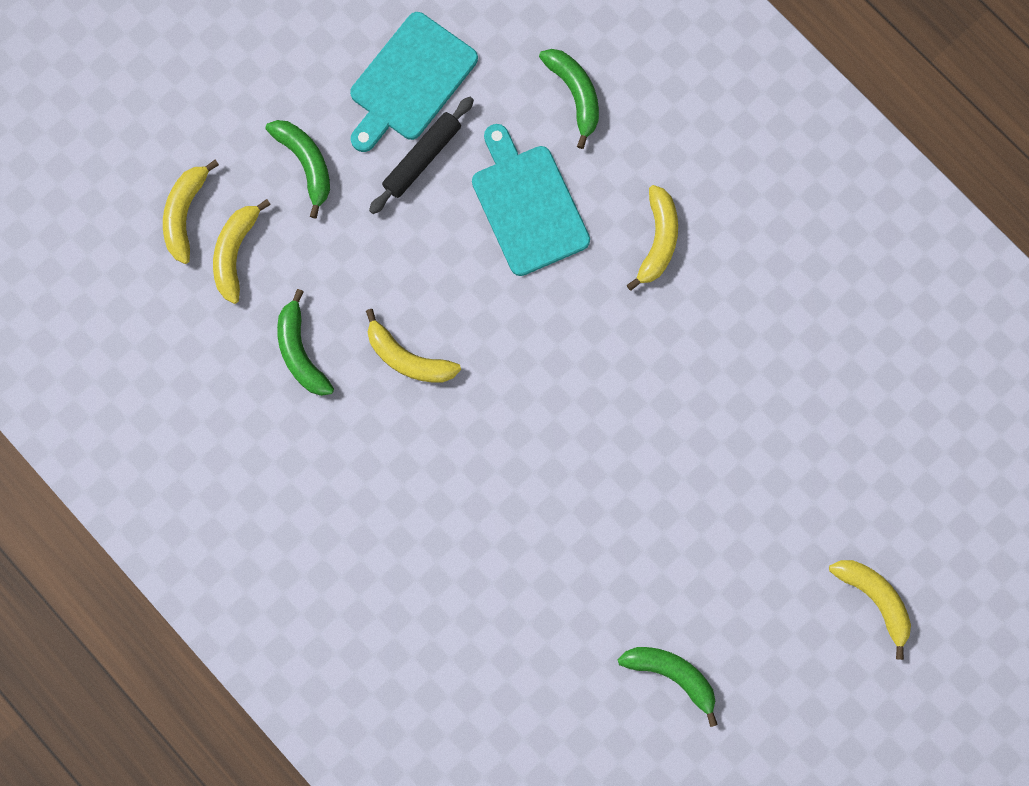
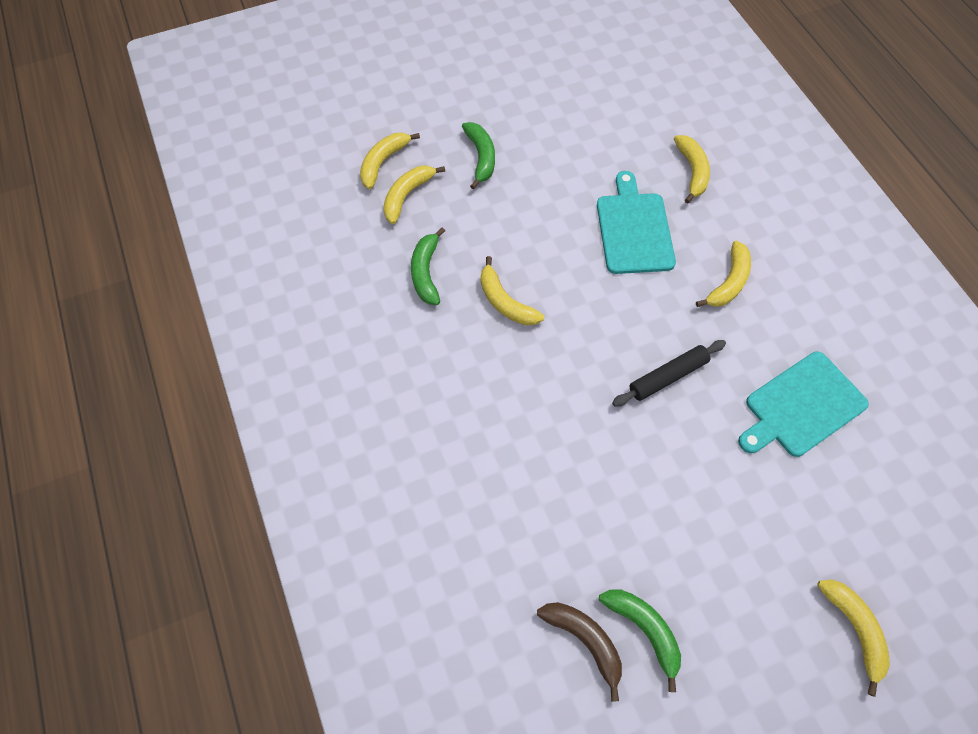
camera: 20 degrees right, 15 degrees down
turquoise cutting board [350,12,478,152] -> turquoise cutting board moved to [738,352,869,457]
black rolling pin [369,97,474,214] -> black rolling pin moved to [612,340,726,407]
green banana [539,49,599,149] -> yellow banana [674,135,710,203]
none -> brown banana [537,602,622,702]

